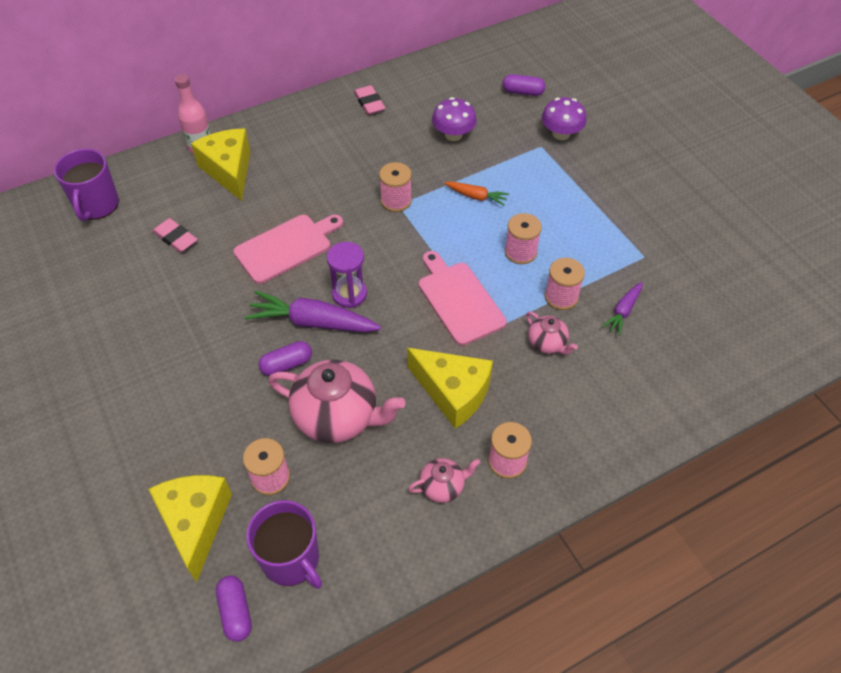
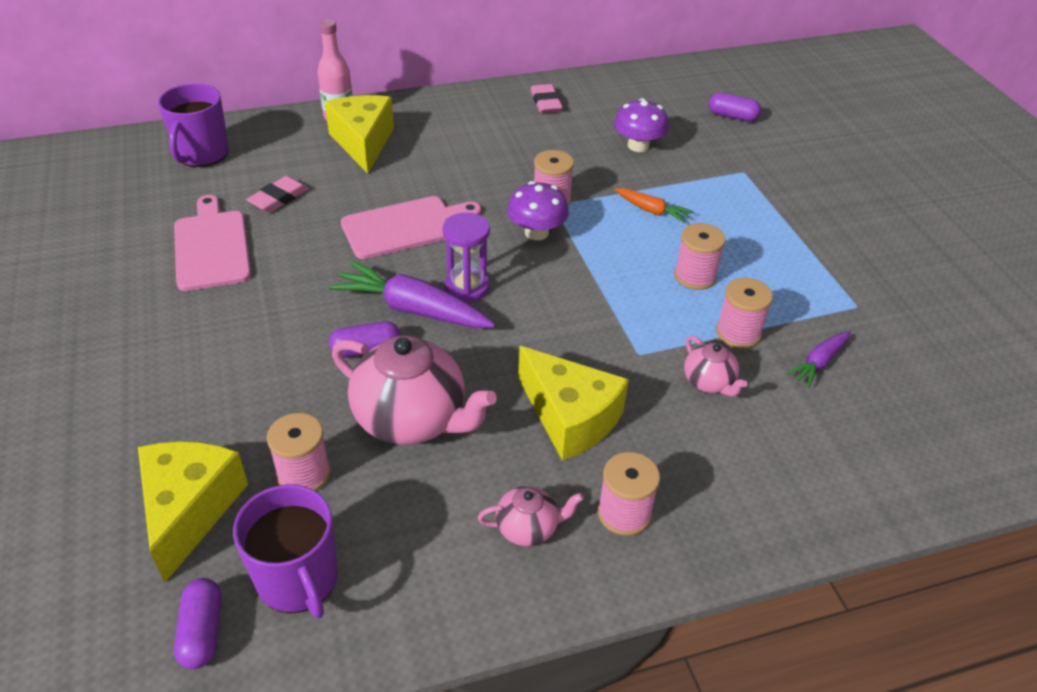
camera: 10 degrees right, 10 degrees down
pink eraser [152,218,198,253] -> pink eraser turned 75 degrees clockwise [246,176,309,213]
pink cutting board [419,251,507,346] -> pink cutting board moved to [174,195,251,291]
purple mushroom [541,97,586,140] -> purple mushroom moved to [507,181,569,240]

